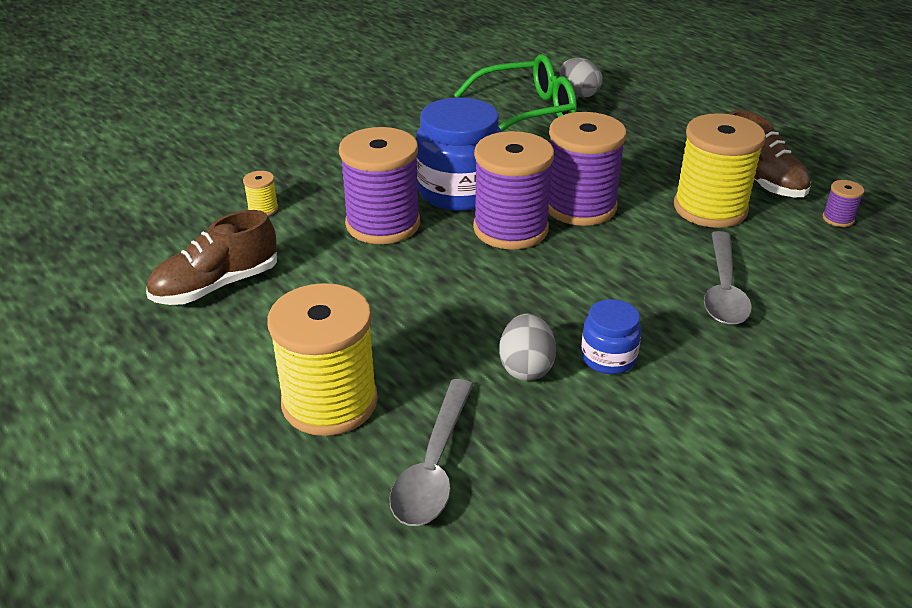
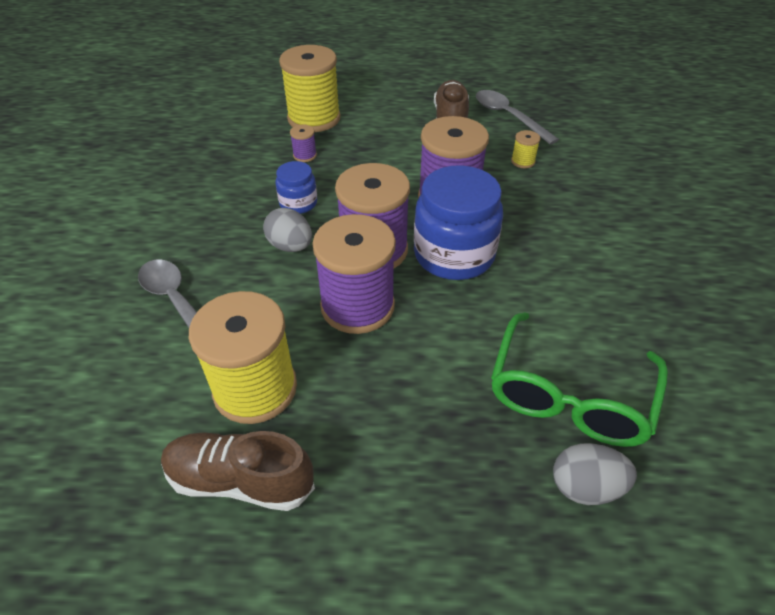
camera: 130 degrees right, 10 degrees up
grey spoon [389,379,473,526] -> grey spoon moved to [476,90,559,145]
grey egg [499,313,556,381] -> grey egg moved to [263,208,312,252]
blue jar [581,299,642,374] -> blue jar moved to [275,161,317,214]
purple spool [823,180,864,227] -> purple spool moved to [290,125,317,162]

